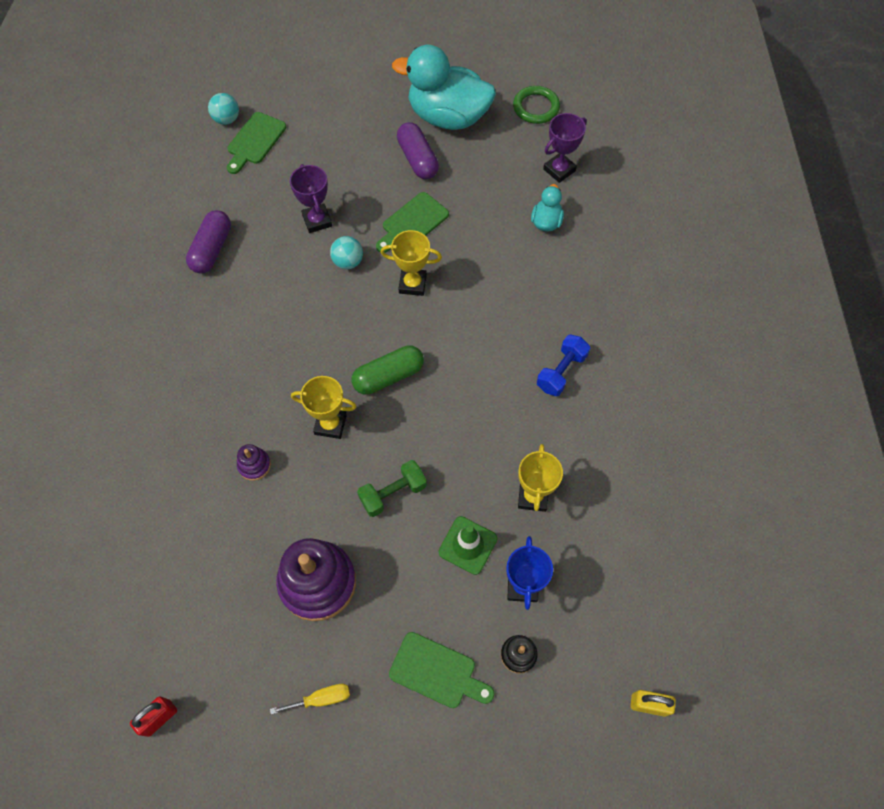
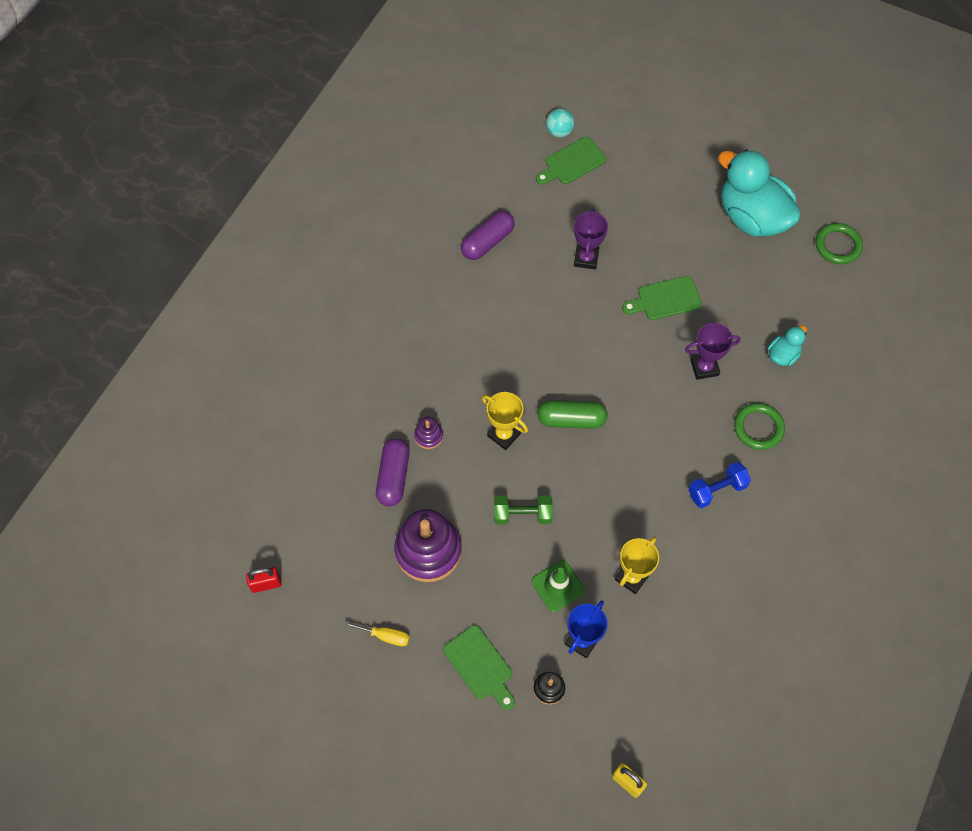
camera: 30 degrees right, 0 degrees up
turquoise ball [330,236,363,269] -> none
yellow trophy [380,230,442,296] -> none
purple capsule [397,122,439,179] -> purple capsule moved to [376,438,410,506]
purple trophy [543,113,587,183] -> purple trophy moved to [685,323,741,380]
none -> green ring [734,403,785,450]

